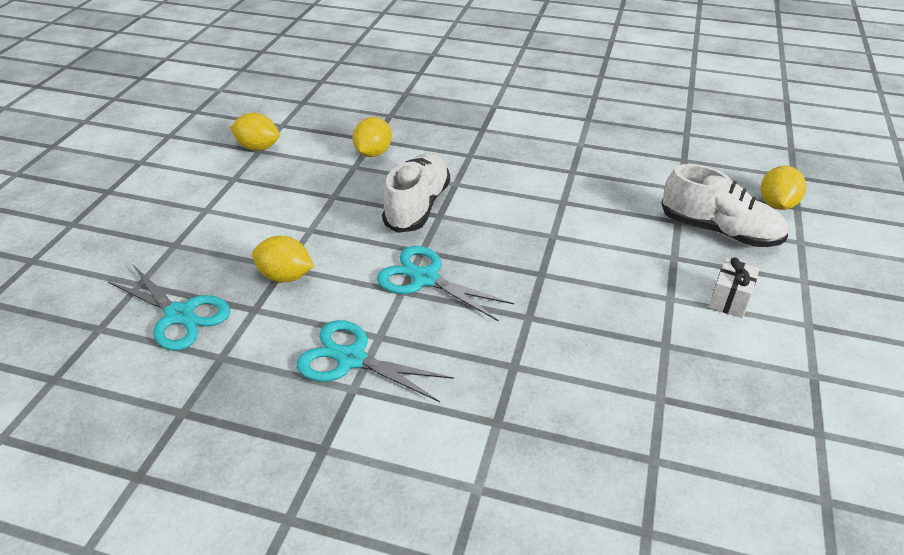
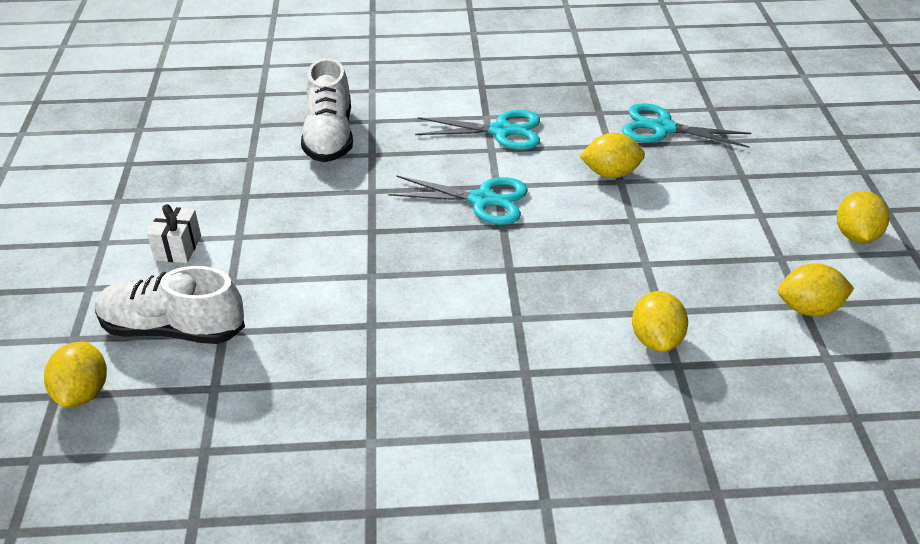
camera: 160 degrees right, 0 degrees up
white shoe [382,153,450,233] -> white shoe moved to [301,58,353,162]
none -> yellow lemon [837,191,889,243]

